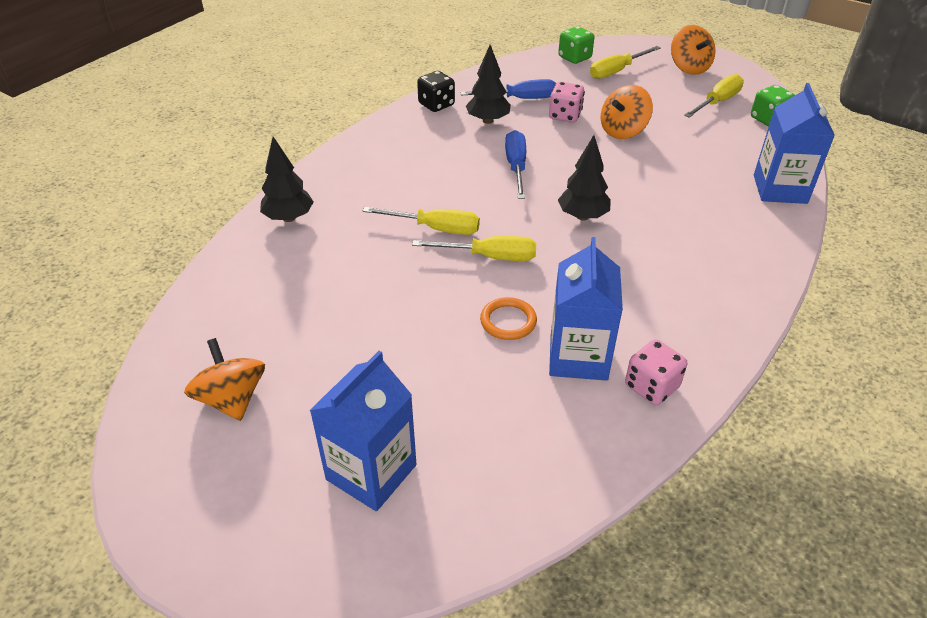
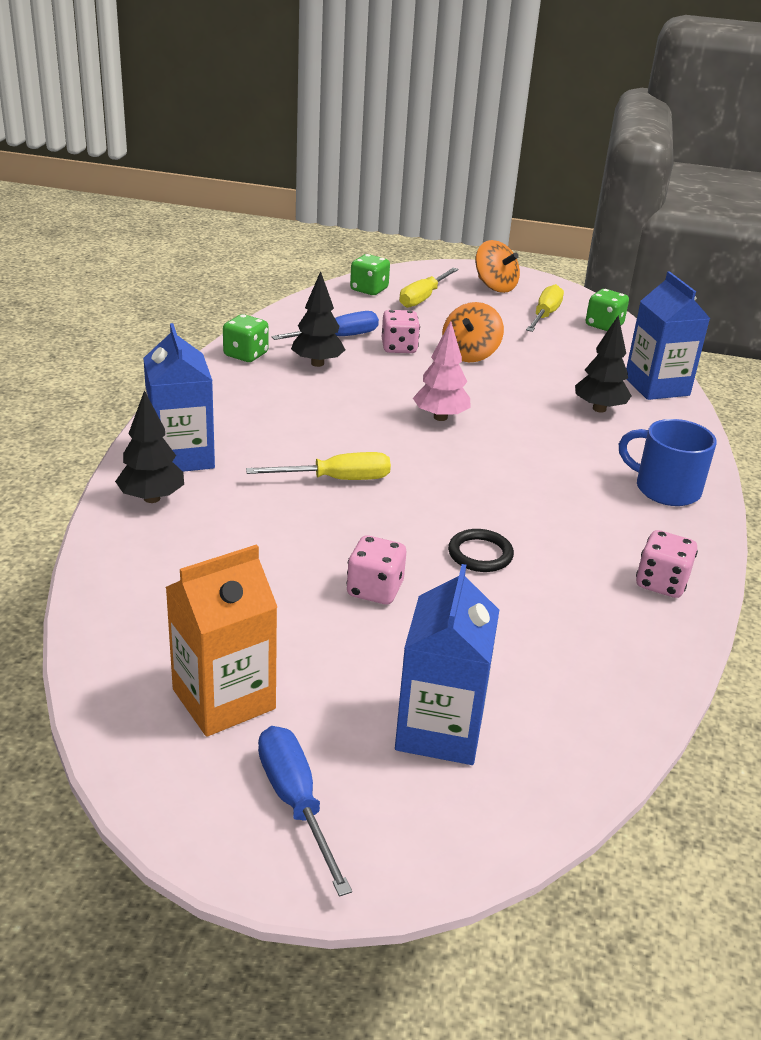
camera: 25 degrees left, 10 degrees down
orange spinning top [184,338,265,421] -> orange carton [166,544,277,737]
yellow screwdriver [412,236,536,261] -> none
black dice [417,71,455,112] -> green dice [223,314,269,362]
orange ring [480,297,537,340] -> black ring [448,529,514,572]
blue screwdriver [505,130,526,199] -> blue screwdriver moved to [258,726,352,897]
blue carton [549,237,623,381] -> blue carton moved to [143,323,215,472]
black tree [558,135,611,221] -> black tree moved to [575,315,632,413]
none -> pink dice [346,535,406,604]
none -> pink tree [413,321,470,421]
none -> blue mug [619,419,717,506]

